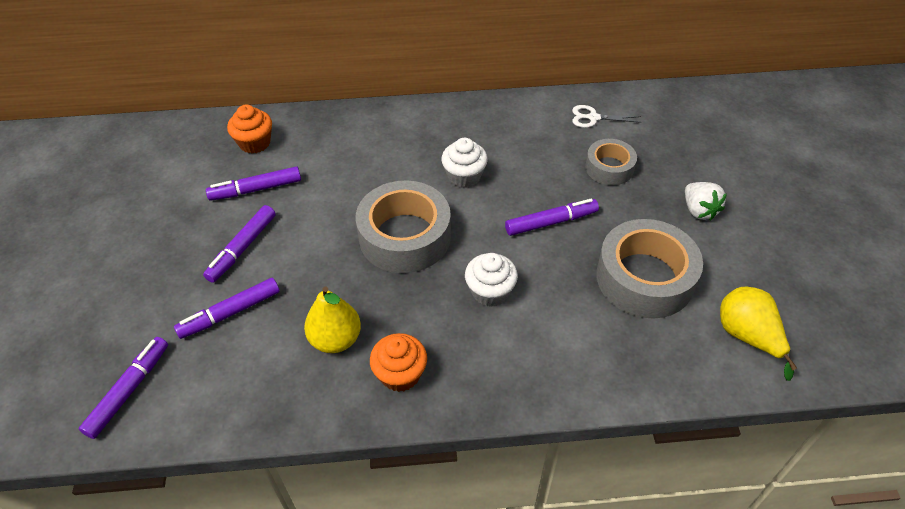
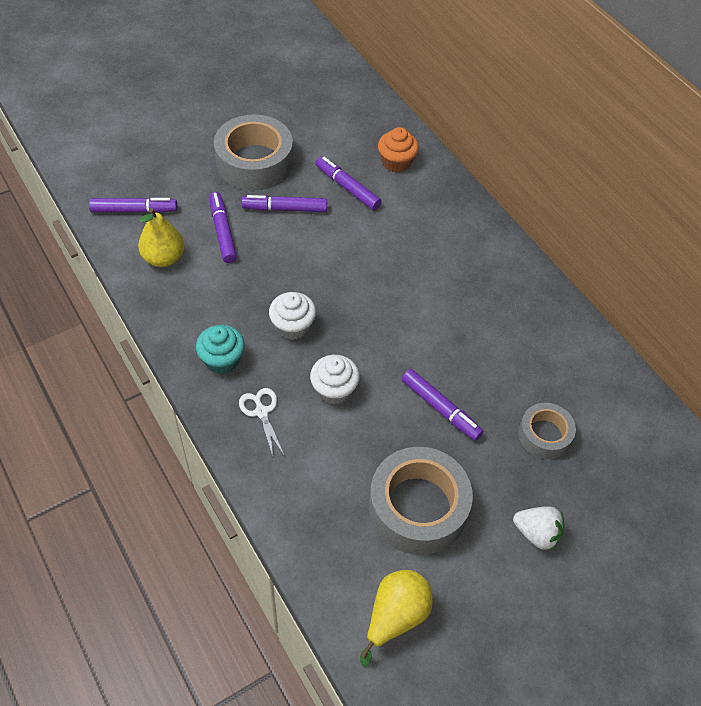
camera: 60 degrees right, 5 degrees up
purple marker [174,278,280,339] -> purple marker turned 45 degrees clockwise [209,192,237,263]
yellow pear [304,286,361,353] -> yellow pear moved to [138,208,184,267]
grey tape [356,180,451,273] -> grey tape moved to [214,114,293,190]
orange cupcake [370,333,427,392] -> turquoise cupcake [196,325,245,374]
white cupcake [441,138,488,188] -> white cupcake moved to [269,292,316,340]
white scissors [572,105,642,128] -> white scissors moved to [239,388,284,459]
white strawberry [685,182,727,221] -> white strawberry turned 105 degrees counterclockwise [513,506,564,551]

